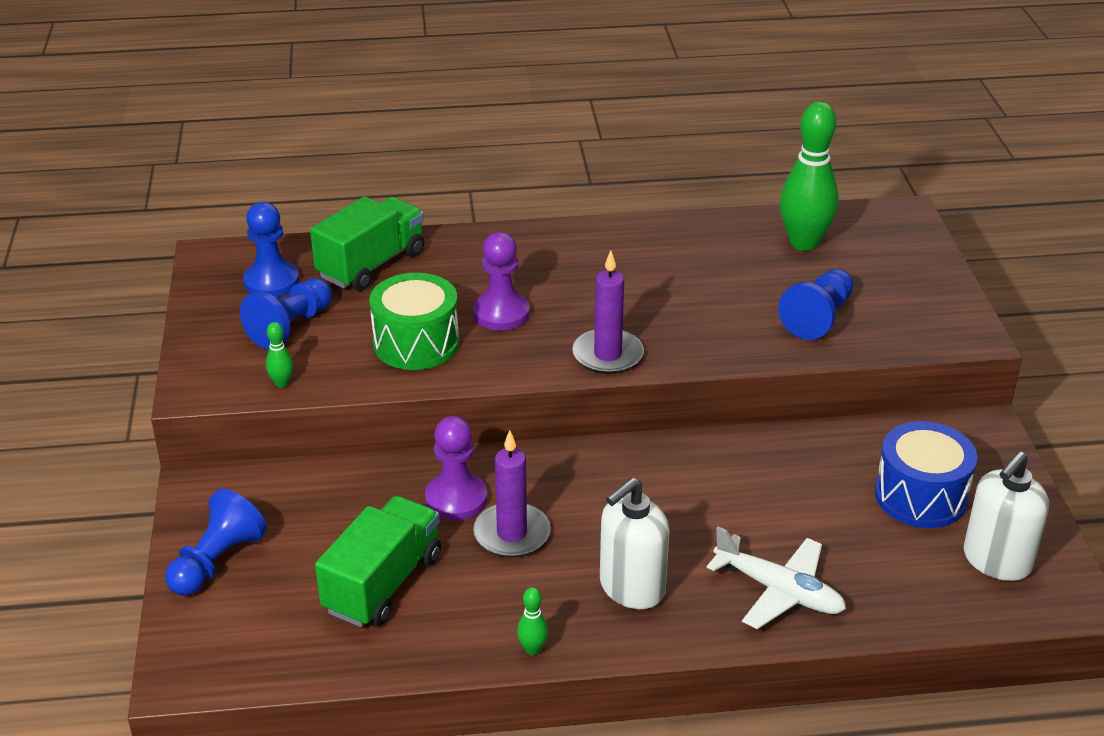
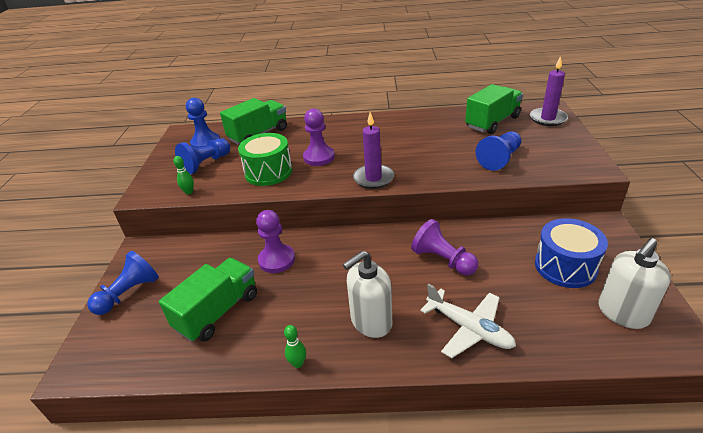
camera: 10 degrees right, 0 degrees up
purple candle [473,430,551,558] -> purple candle moved to [530,56,568,126]
green bowling pin [780,101,839,251] -> green truck [465,84,523,134]
none -> purple pawn [411,219,478,275]

